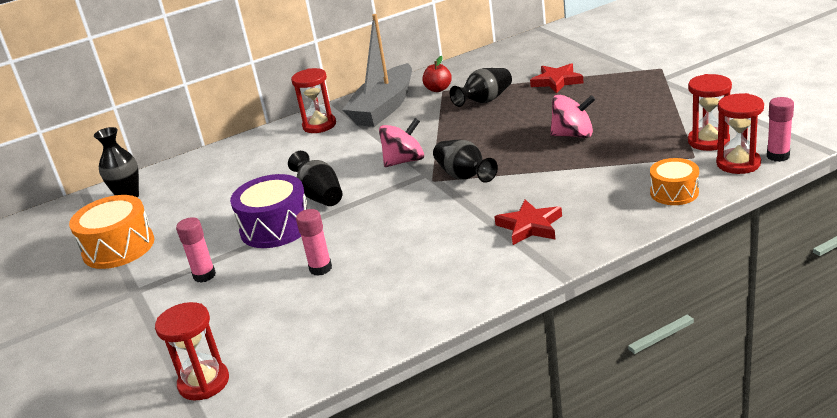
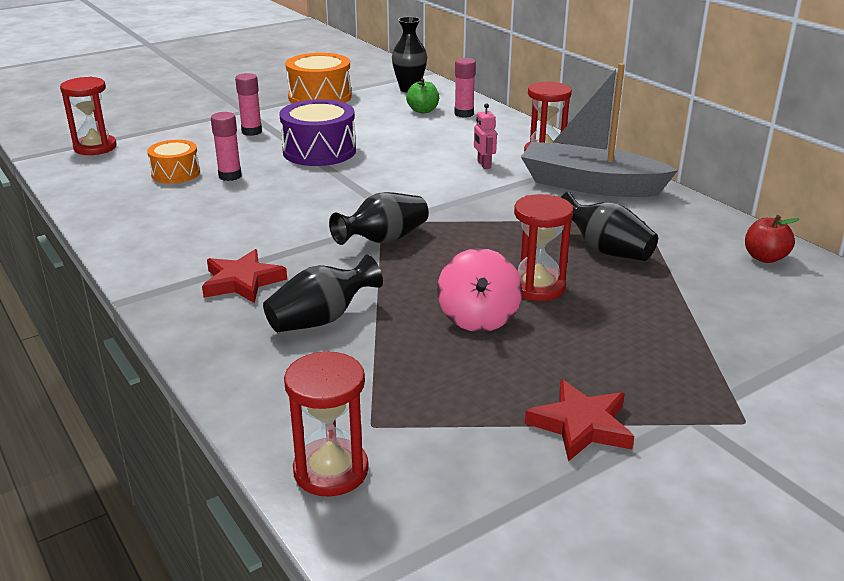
camera: 80 degrees right, 0 degrees up
black vase [288,151,342,206] -> black vase moved to [263,255,383,332]
pink spinning top [379,118,424,167] -> none
red apple [422,56,452,92] -> red apple moved to [745,215,800,263]
red star [530,63,584,93] -> red star moved to [525,379,634,462]
orange drum [650,158,699,205] -> orange drum moved to [147,140,200,184]
red hourglass [688,74,732,151] -> red hourglass moved to [514,194,573,301]
pink glue stick [767,97,794,162] -> pink glue stick moved to [454,58,476,118]
none -> green apple [406,78,439,113]
none -> pink robot [474,103,497,169]

